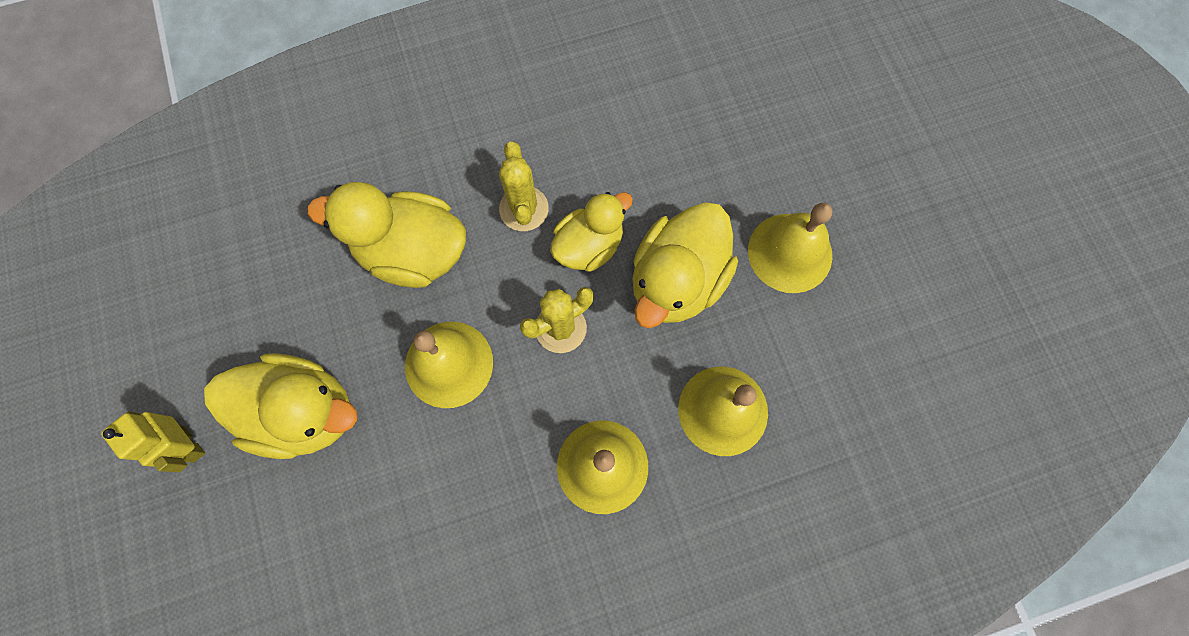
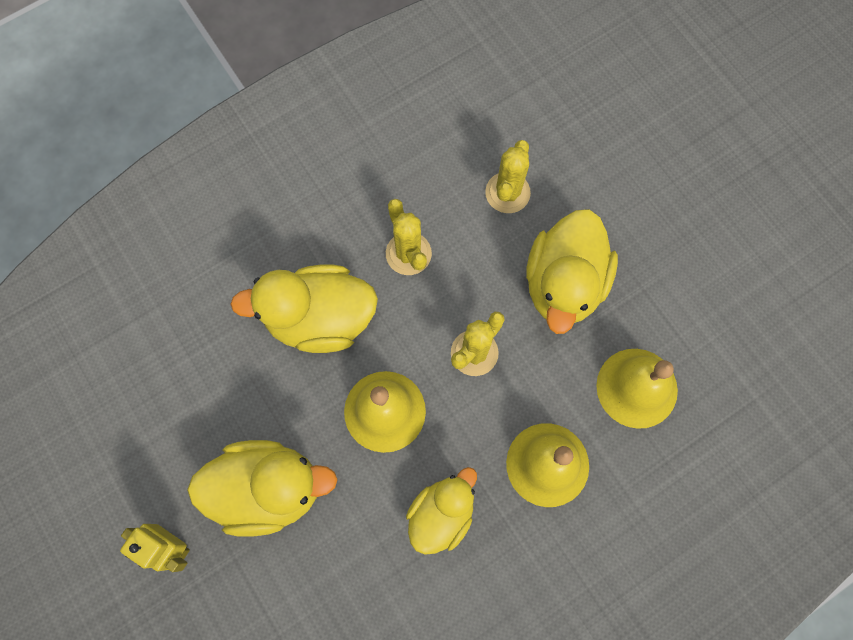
camera: 15 degrees left, 0 degrees up
yellow duck [550,192,633,272] -> yellow duck moved to [406,467,477,555]
yellow bell [748,203,832,293] -> none
none -> yellow cactus [485,140,531,213]

